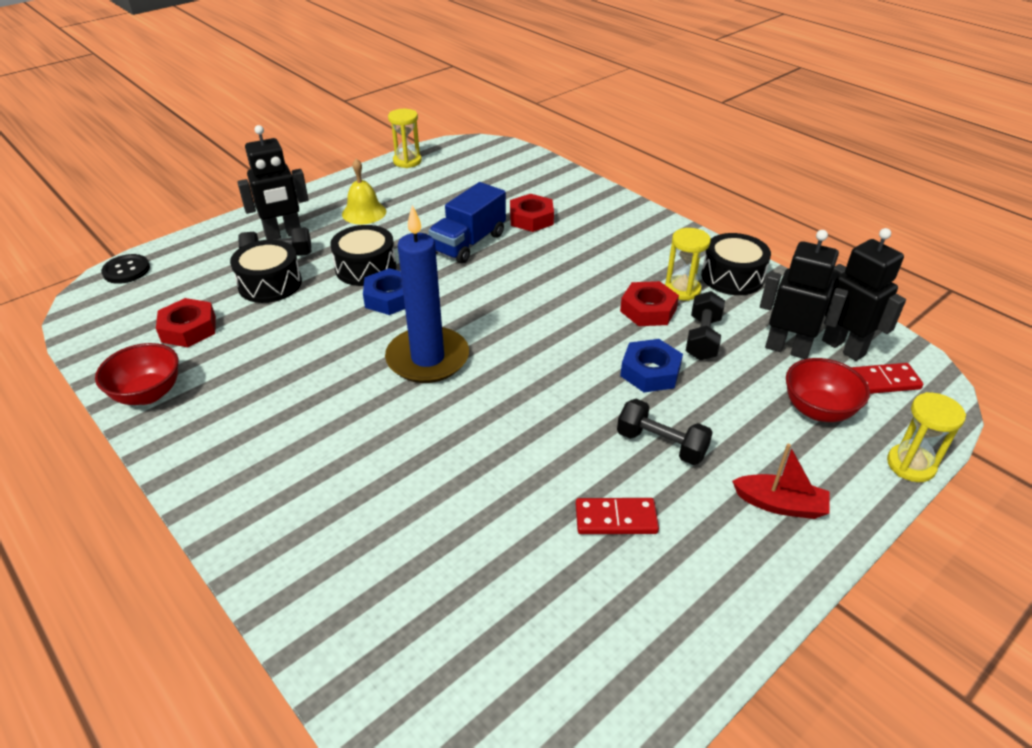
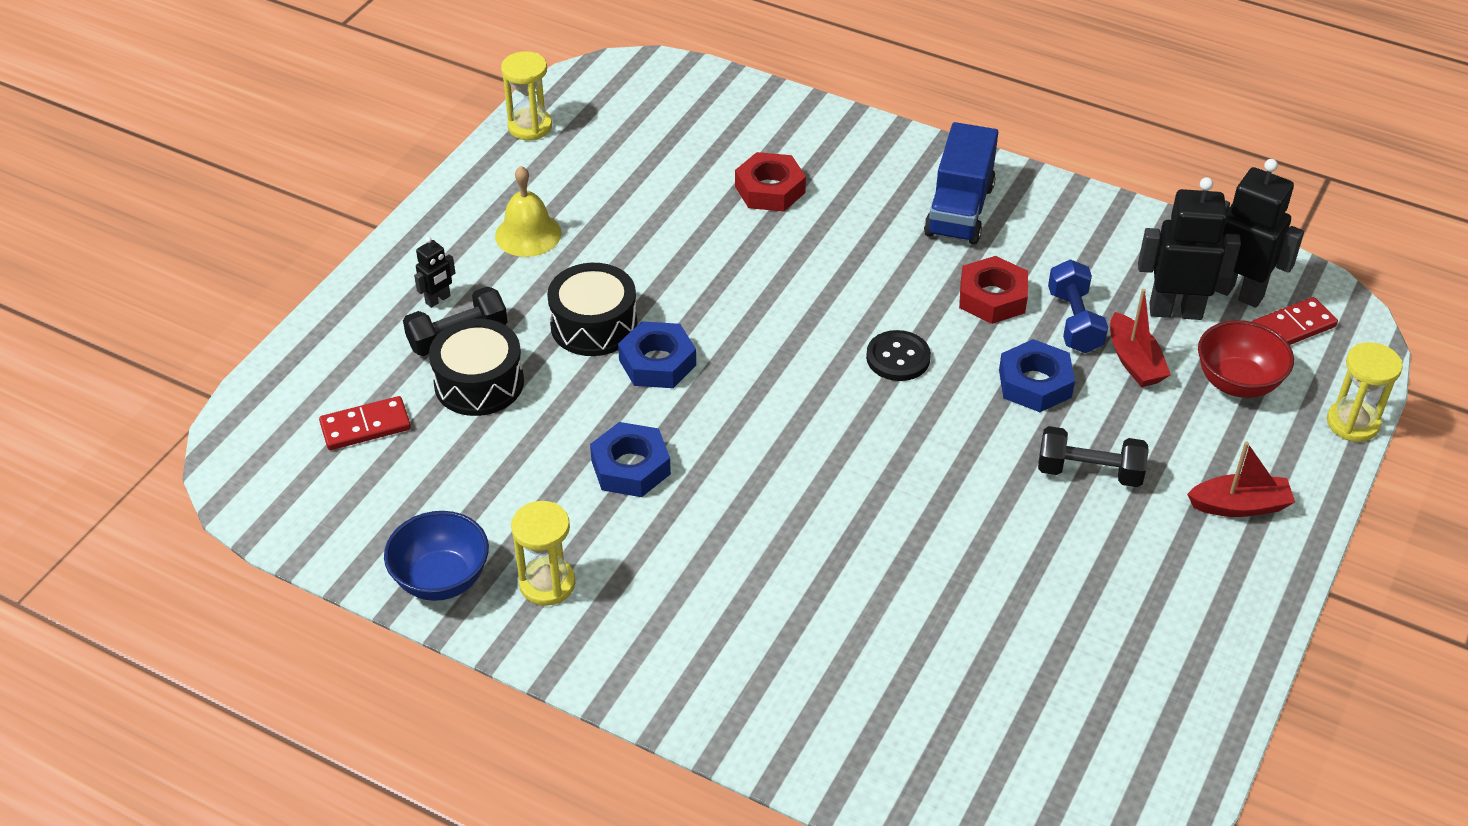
camera: 20 degrees left, 5 degrees up
red bowl [95,343,179,405] -> blue bowl [384,511,489,601]
black button [101,254,150,284] -> black button moved to [866,330,931,381]
red nut [156,298,216,347] -> none
black robot [237,125,309,240] -> black robot [414,237,455,308], size x0.48
blue candle [385,205,469,383] -> none
blue truck [428,182,506,264] -> blue truck moved to [924,122,998,244]
red domino [576,498,659,534] -> red domino moved to [319,396,411,450]
yellow hourglass [665,228,711,301] -> yellow hourglass moved to [511,501,576,606]
black dumbbell [686,291,725,360] -> blue dumbbell [1048,260,1108,353]
black drum [701,233,771,295] -> none
none -> blue nut [590,422,671,497]
none -> red boat [1110,289,1171,387]

